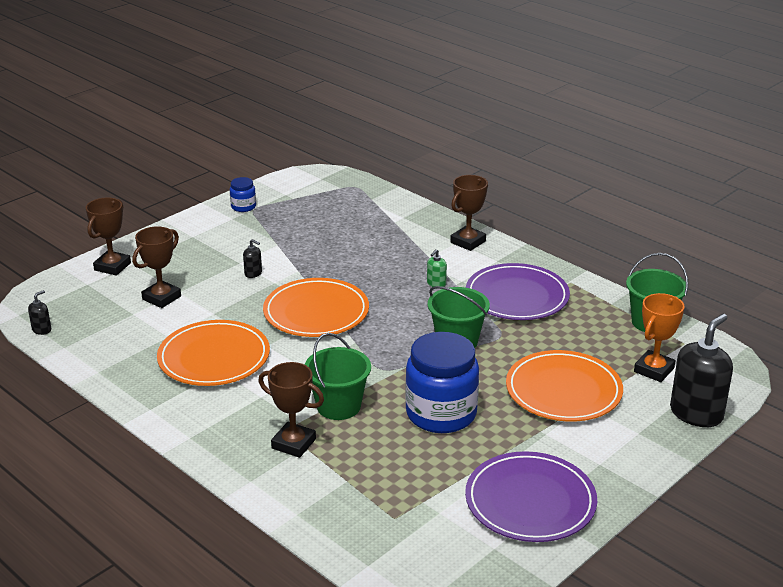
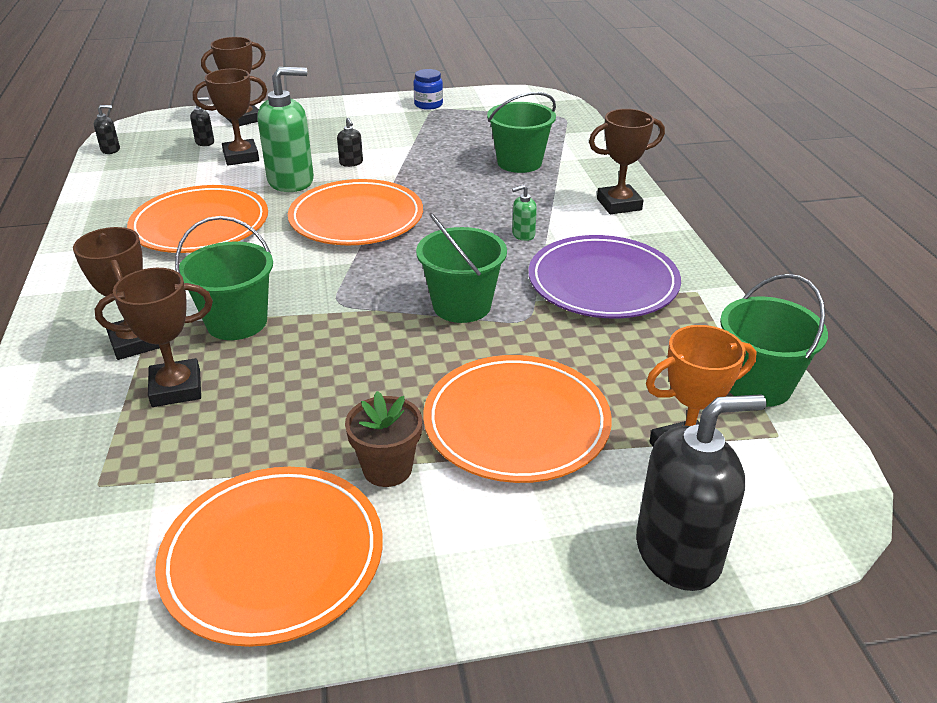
camera: 35 degrees right, 5 degrees up
blue jar [405,332,479,433] -> none
purple plate [465,451,597,542] -> orange plate [155,467,383,647]
none -> brown trophy [95,268,213,407]
none -> black soap dispenser [190,97,214,146]
none -> green soap dispenser [257,67,314,192]
none -> brown flower pot [345,391,422,487]
none -> green bucket [487,92,556,173]

